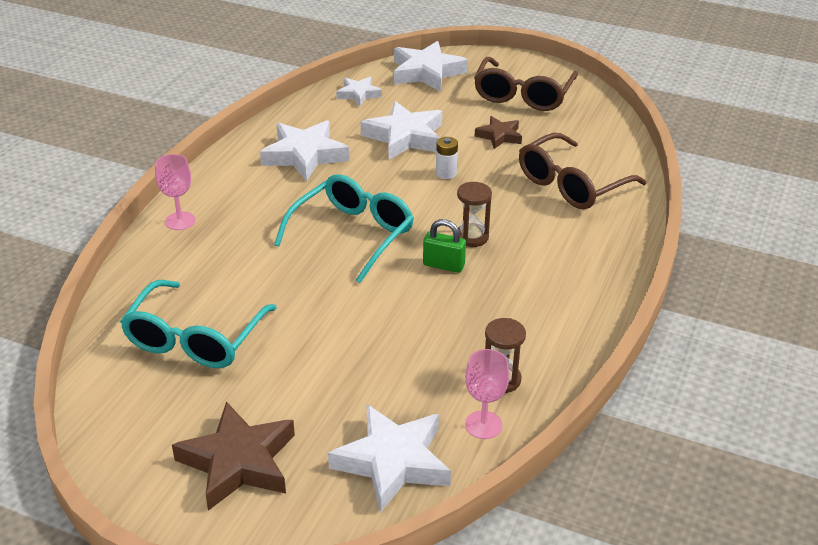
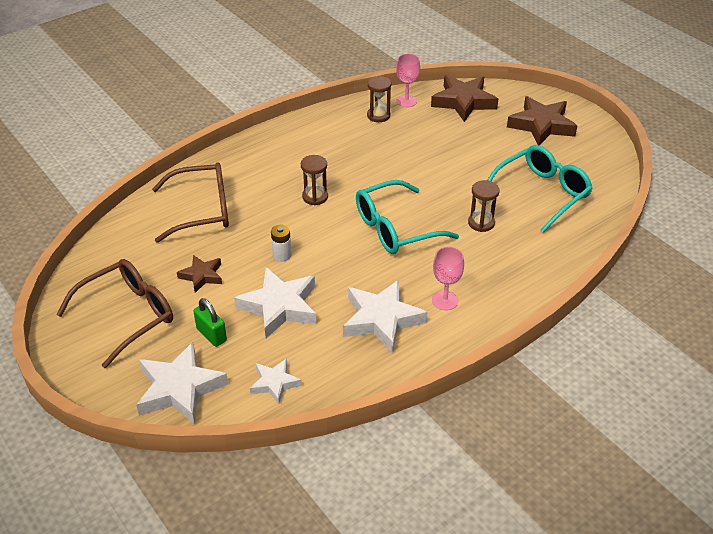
camera: 150 degrees left, 5 degrees up
pink goblet [155,154,195,230] -> pink goblet moved to [432,247,464,310]
white star [328,404,451,513] -> brown star [431,75,498,122]
green padlock [423,219,466,273] -> green padlock moved to [193,298,227,347]
none -> brown hourglass [468,180,500,232]

